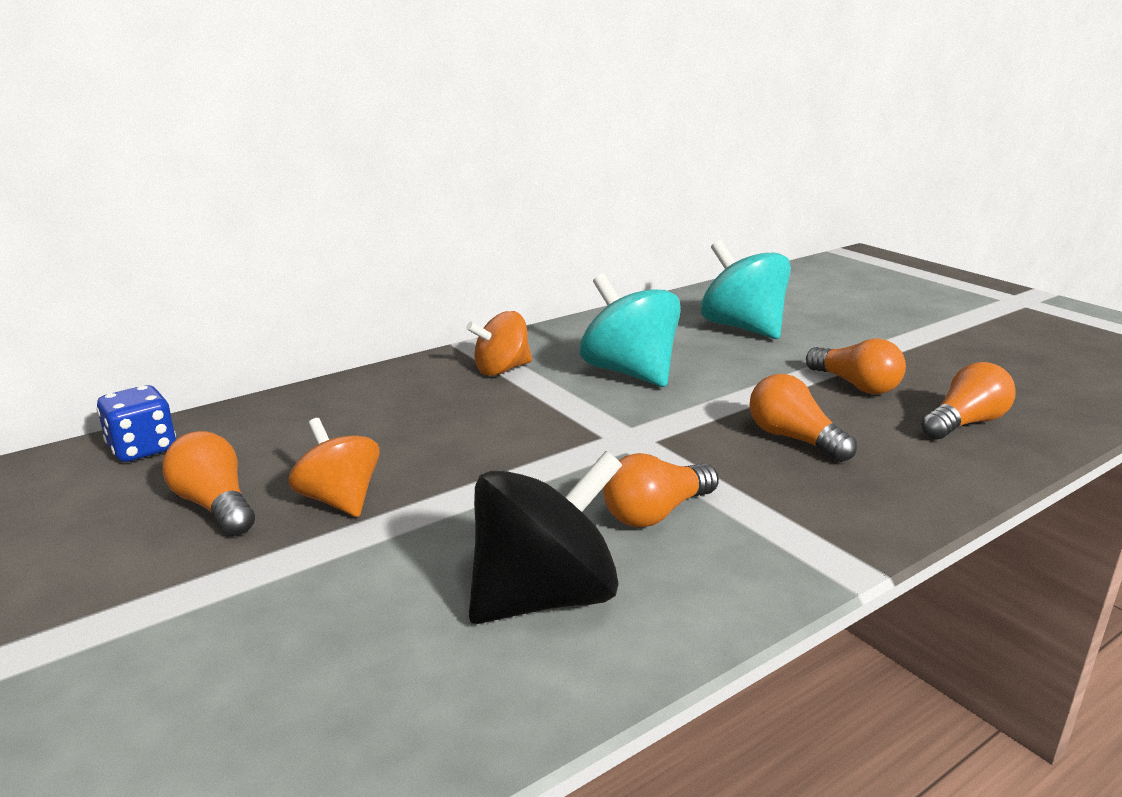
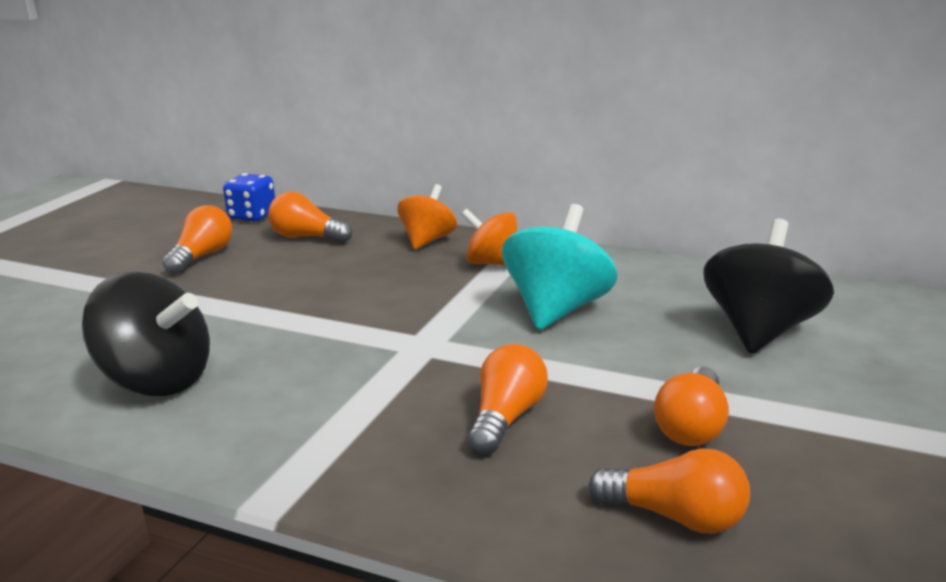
camera: 60 degrees right, 0 degrees up
orange spinning top [289,418,380,517] -> orange spinning top moved to [397,184,457,249]
orange light bulb [603,453,719,528] -> orange light bulb moved to [268,192,352,243]
turquoise spinning top [701,240,791,339] -> black spinning top [703,219,834,354]

